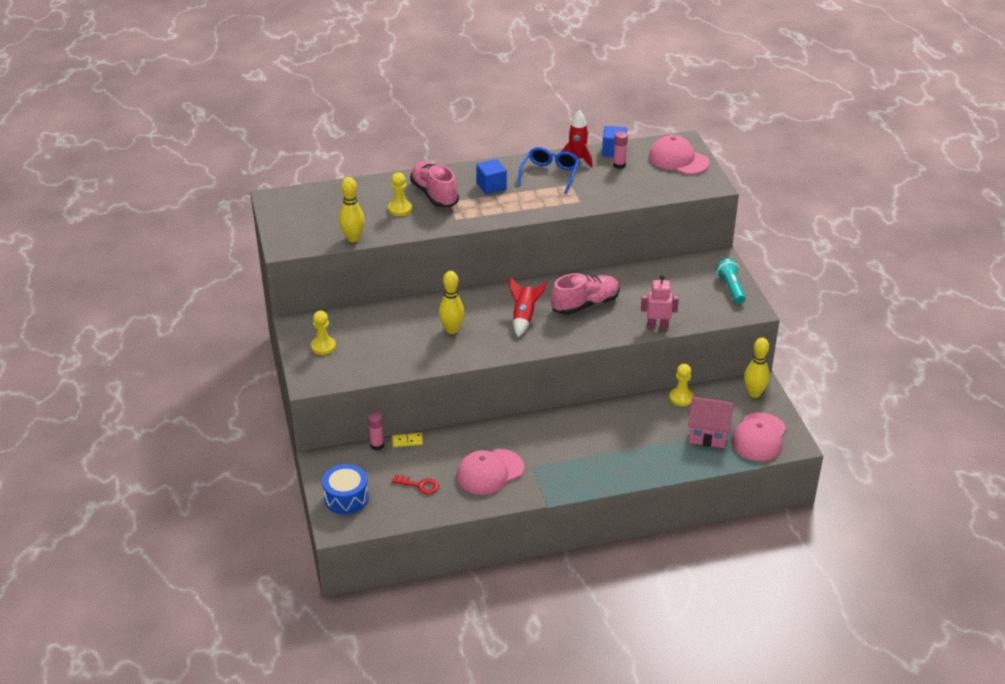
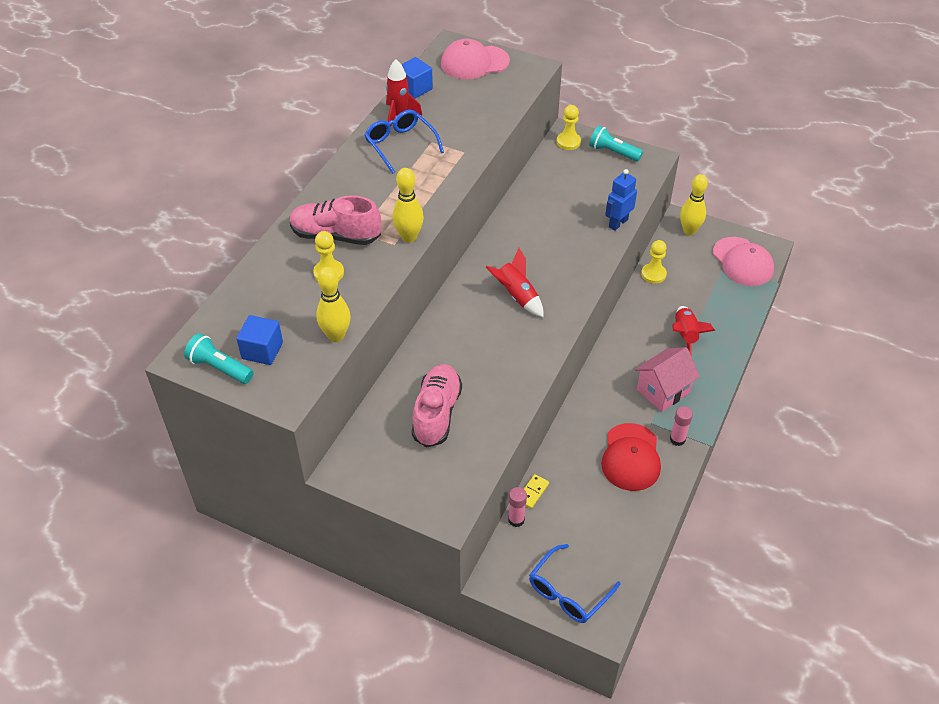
camera: 50 degrees left, 10 degrees up
yellow pawn [311,311,336,355] -> yellow pawn moved to [557,105,581,150]
blue drum [322,464,369,515] -> blue glasses [529,544,621,623]
red key [392,475,439,494] -> none
yellow bowling pin [439,271,465,334] -> yellow bowling pin moved to [392,168,424,243]
pink cap [457,449,524,495] -> red cap [601,423,661,491]
blue cube [476,159,507,194] -> blue cube moved to [236,315,283,365]
pink shoe [551,273,620,315] -> pink shoe moved to [411,364,462,447]
pink glue stick [613,131,628,169] -> pink glue stick moved to [670,406,693,446]
pink robot [641,275,679,329] -> blue robot [605,169,637,231]
pink house [688,397,734,448] -> pink house moved to [635,347,700,412]
none -> turquoise flashlight [184,333,254,384]
none -> red rocket [672,306,715,355]

